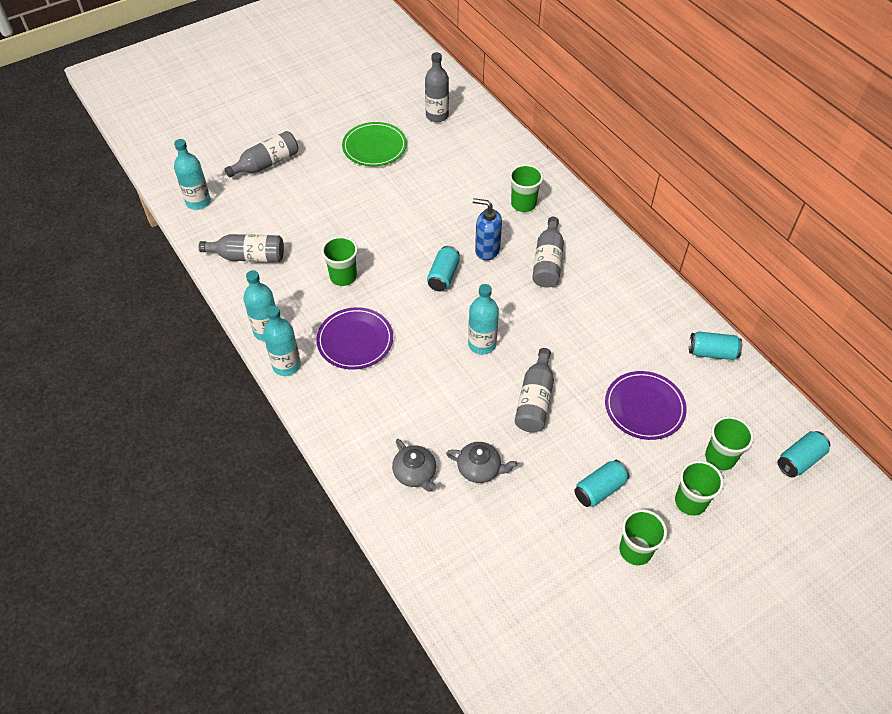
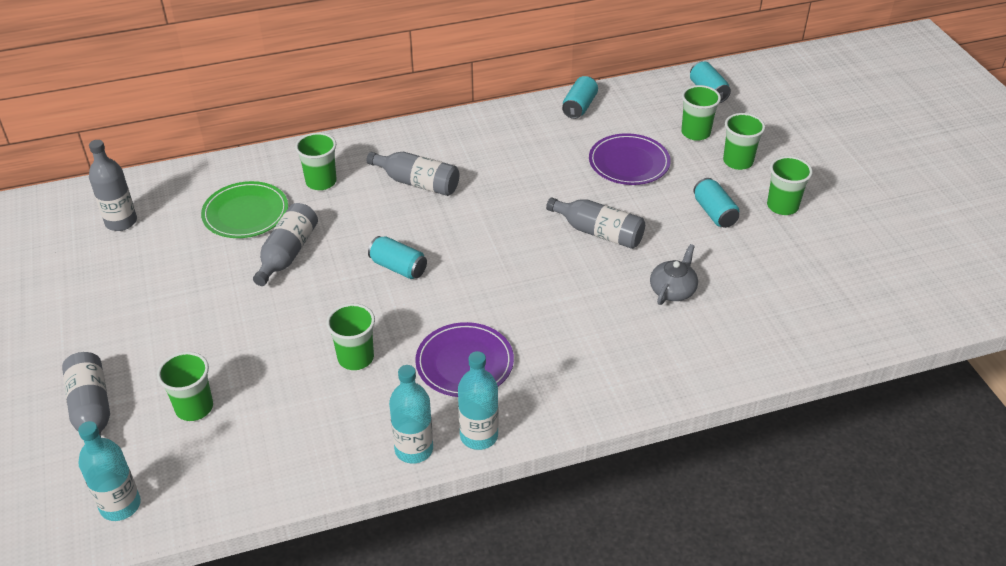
camera: 75 degrees left, 10 degrees down
grey bottle [199,234,284,262] -> grey bottle moved to [253,203,318,286]
green plate [342,122,407,166] -> green plate moved to [201,181,288,238]
grey teapot [392,439,436,492] -> none
turquoise bottle [468,284,499,354] -> none
blue soap dispenser [473,198,502,261] -> none
none -> green cup [157,352,213,421]

